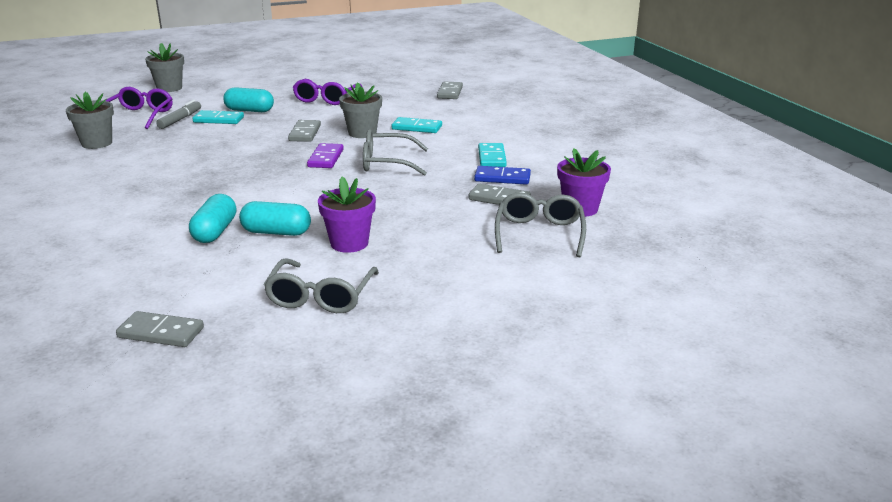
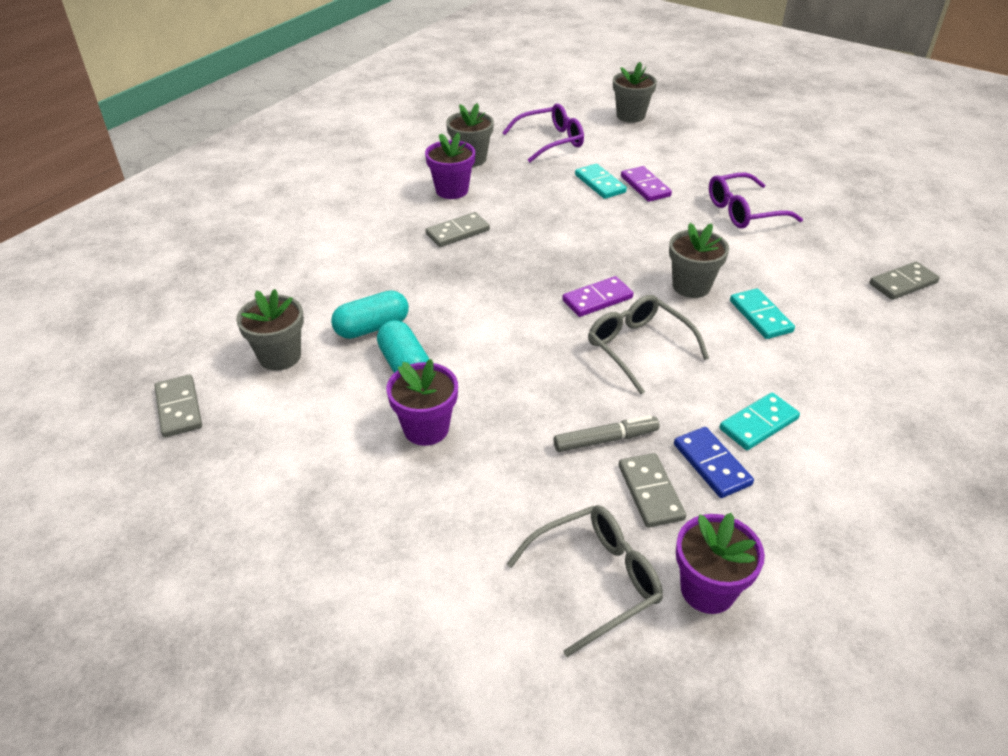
camera: 55 degrees right, 15 degrees up
grey marker [156,100,201,129] -> grey marker moved to [554,415,659,452]
turquoise capsule [223,87,274,112] -> purple domino [621,166,672,202]
grey glasses [263,258,379,313] -> none
grey domino [288,120,321,142] -> grey domino moved to [425,212,490,247]
none -> grey flower pot [236,289,304,371]
none -> purple flower pot [425,132,475,199]

